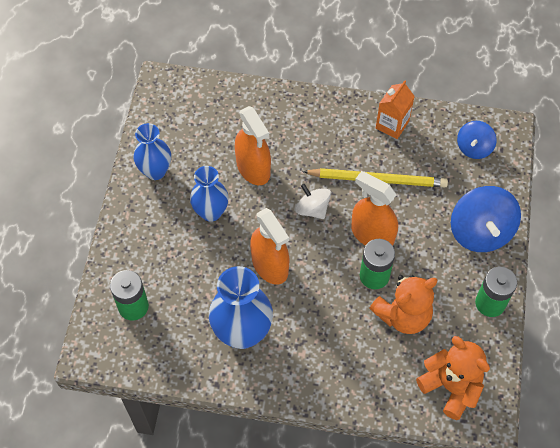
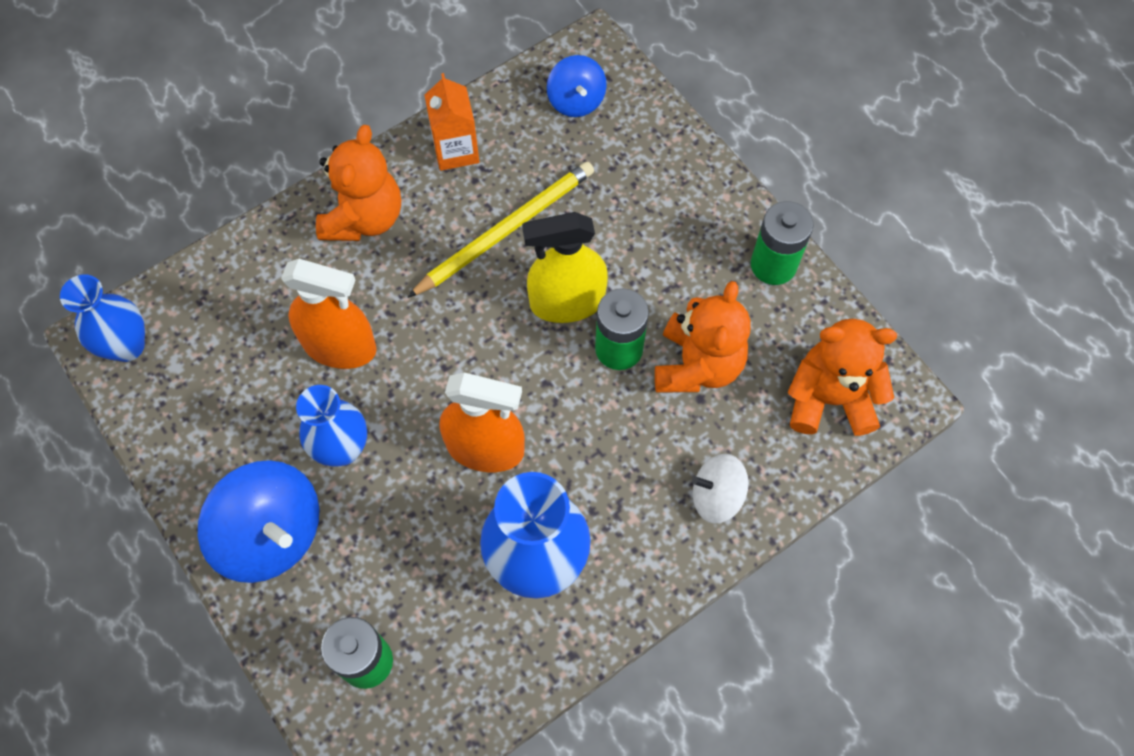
camera: 45 degrees left, 5 degrees up
blue vase [134,123,171,180] -> blue vase moved to [60,274,145,362]
white spinning top [296,184,331,219] -> white spinning top moved to [692,454,748,524]
orange spray bottle [351,171,398,246] -> yellow spray bottle [522,212,608,323]
blue spinning top [451,186,521,252] -> blue spinning top moved to [198,460,319,583]
none -> orange teddy bear [316,125,401,241]

